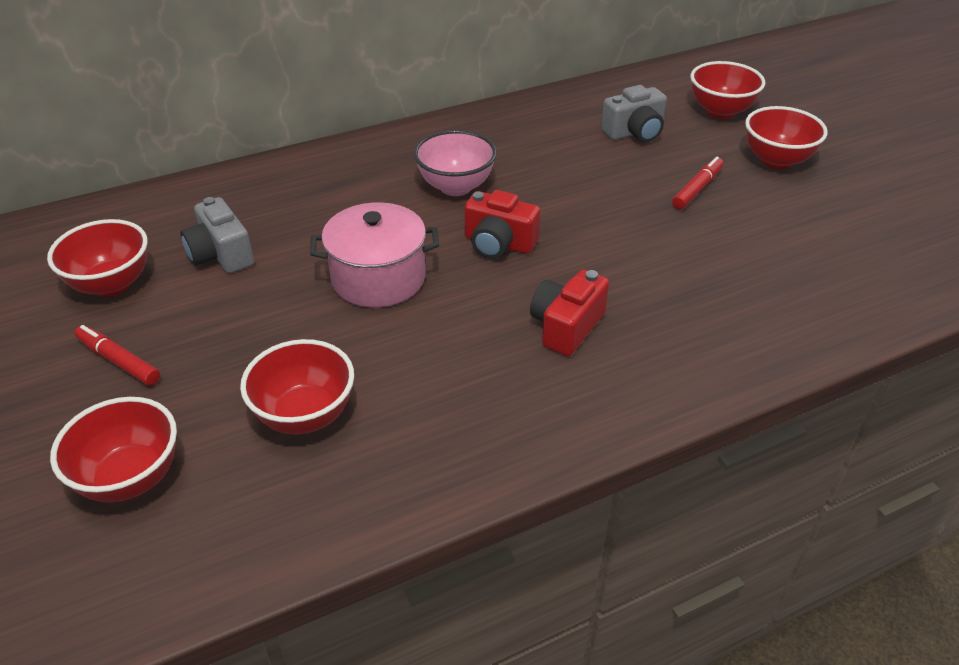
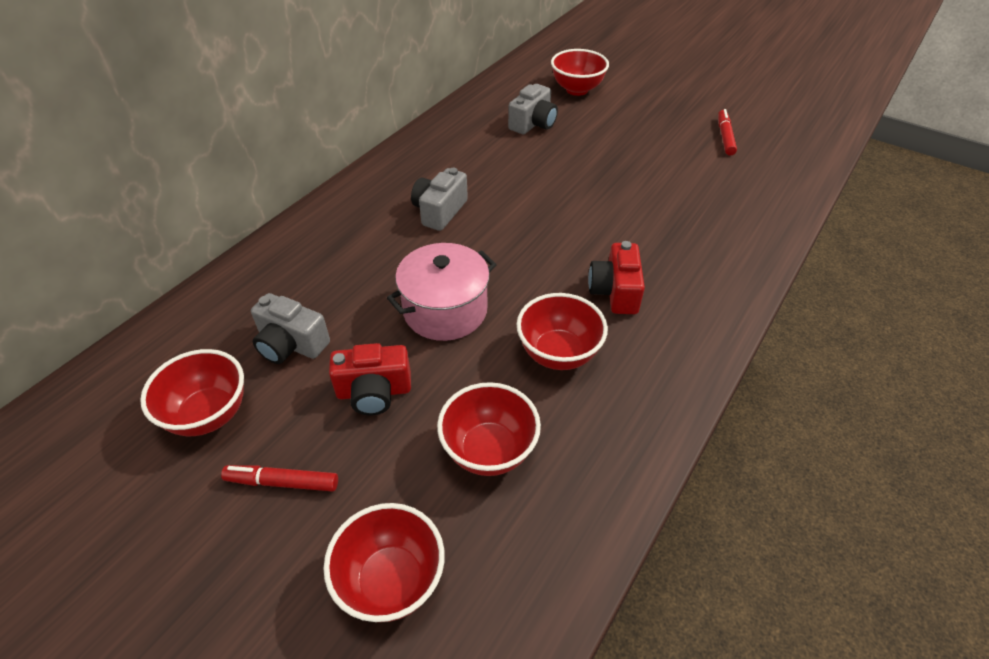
camera: 30 degrees left, 5 degrees up
pink bowl [414,130,497,196] -> grey camera [411,168,468,231]
red camera [464,190,540,259] -> red camera moved to [329,343,411,415]
red marker [672,156,723,209] -> red marker moved to [718,109,737,155]
red bowl [745,106,828,169] -> red bowl moved to [517,293,608,370]

